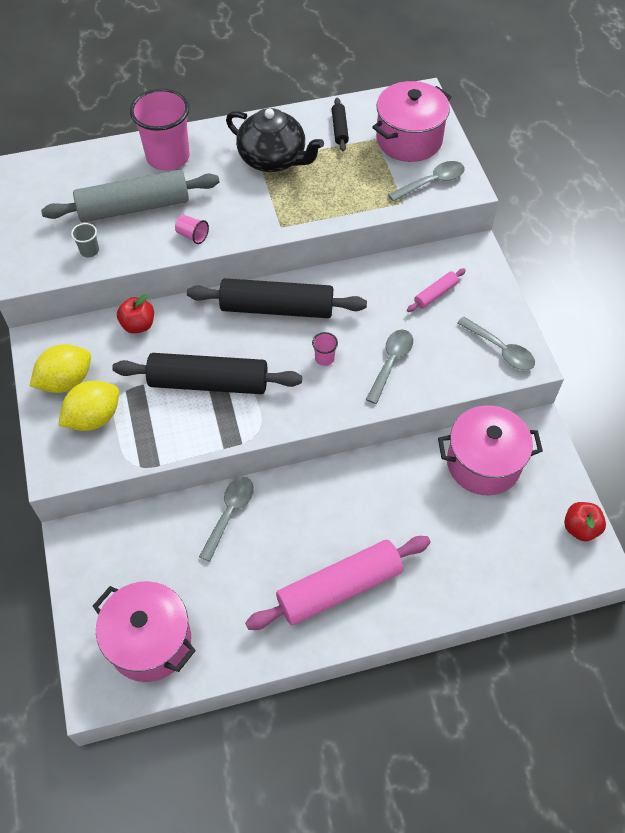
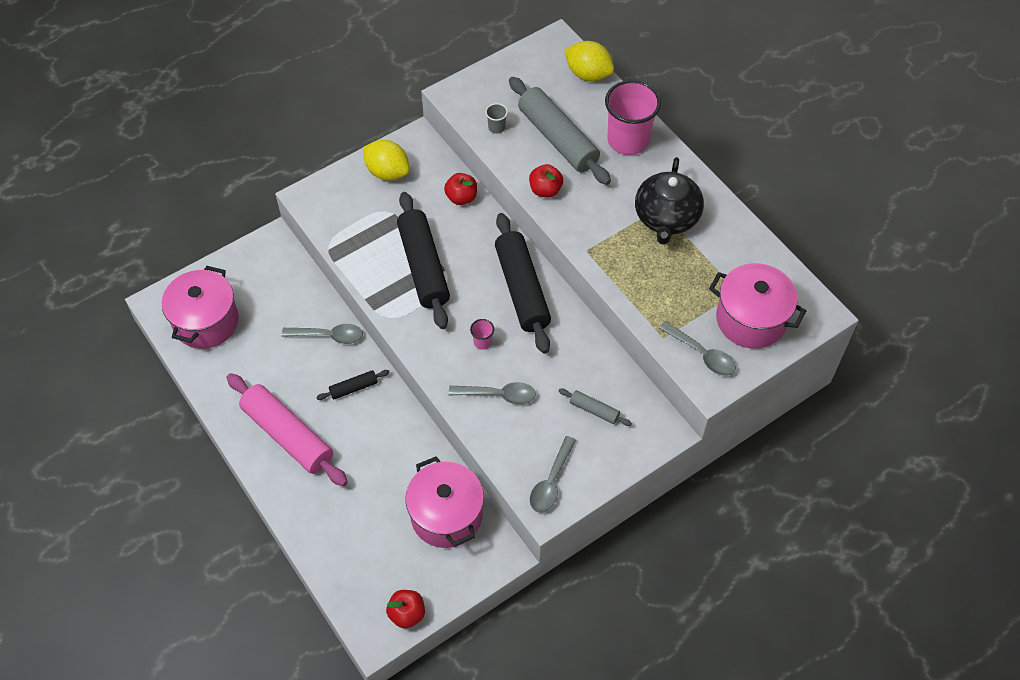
camera: 70 degrees right, 0 degrees up
yellow lemon [58,381,119,431] -> yellow lemon moved to [564,41,614,81]
pink cup [175,215,209,244] -> red apple [529,164,563,198]
black rolling pin [332,98,349,151] -> black rolling pin moved to [316,370,390,400]
pink rolling pin [407,268,466,312] -> grey rolling pin [559,388,632,426]

